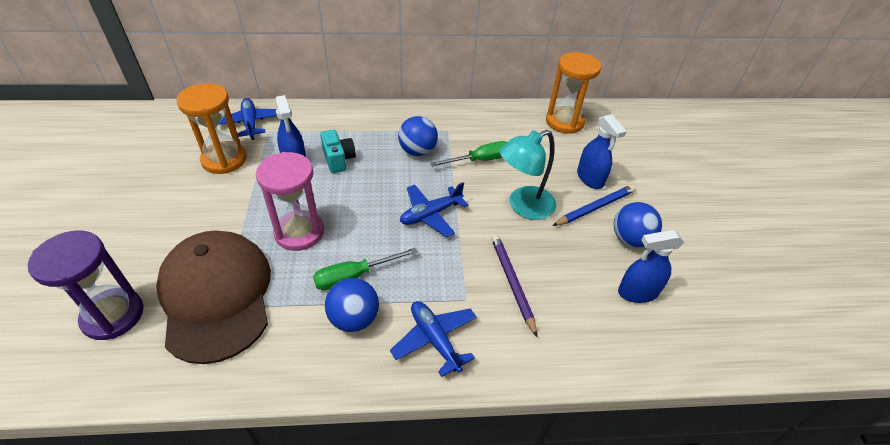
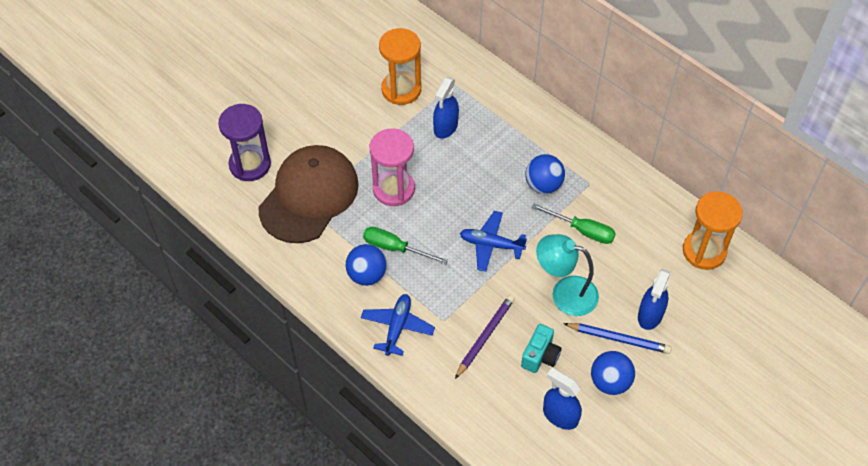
camera: 50 degrees right, 10 degrees up
blue plane [218,98,277,140] -> none
turquoise camera [320,129,356,173] -> turquoise camera moved to [521,324,562,373]

